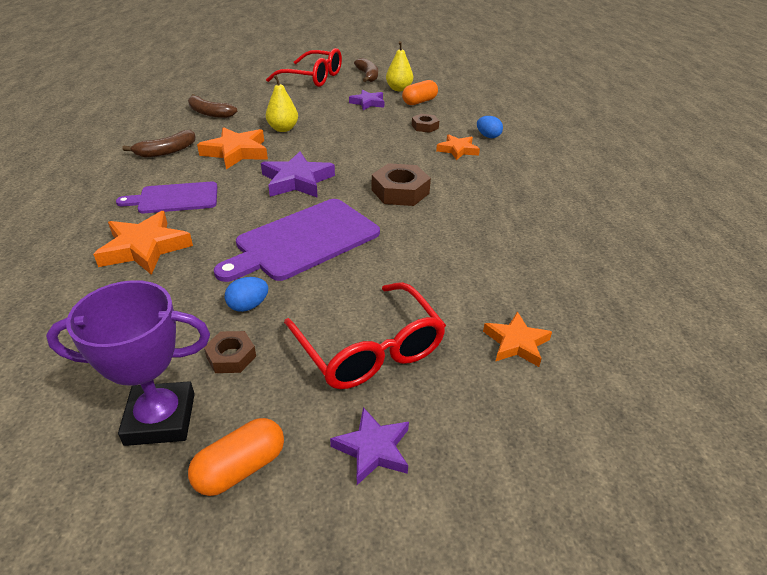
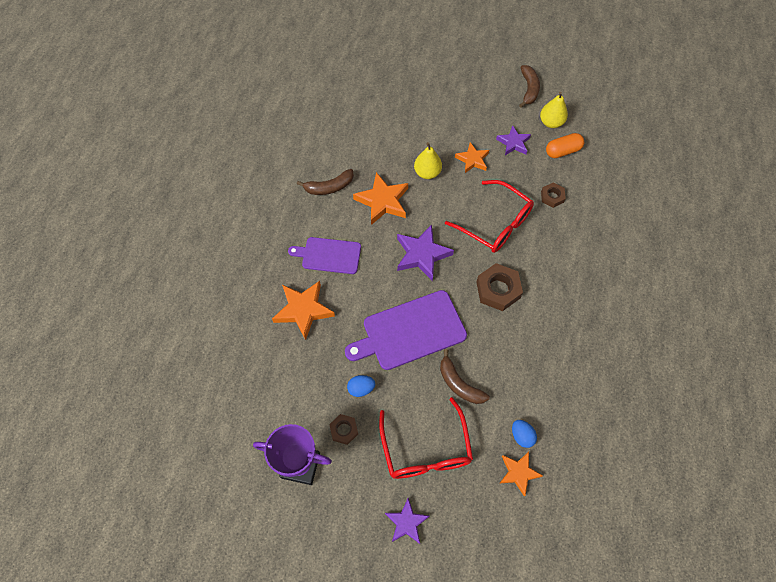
camera: 20 degrees right, 25 degrees up
brown banana [188,94,238,118] -> brown banana moved to [440,349,490,404]
orange capsule [188,418,284,496] -> none
red glasses [266,48,342,87] -> red glasses moved to [445,180,534,253]
orange star [436,134,480,160] -> orange star moved to [455,142,489,173]
blue egg [477,116,503,138] -> blue egg moved to [512,420,537,448]

